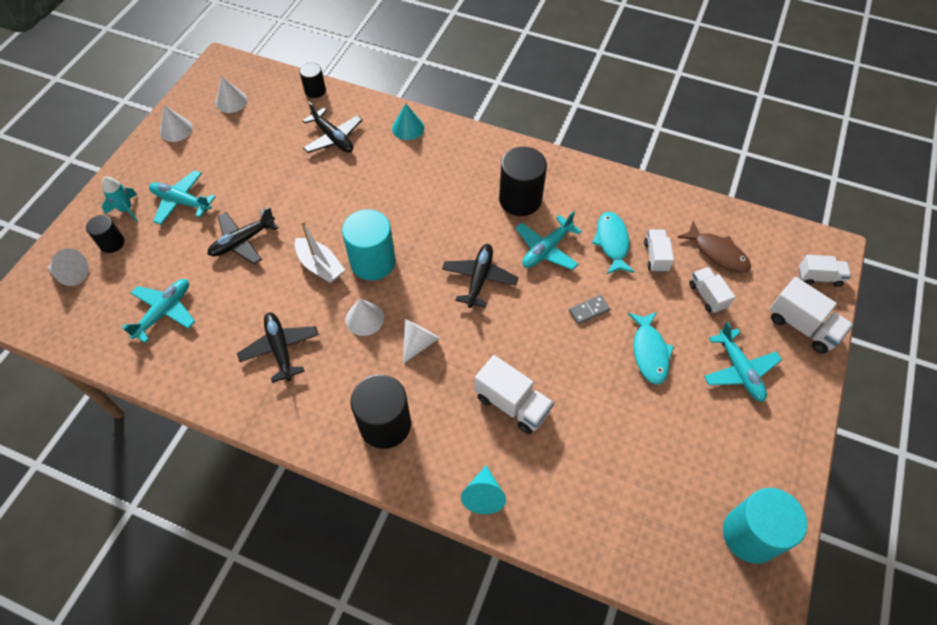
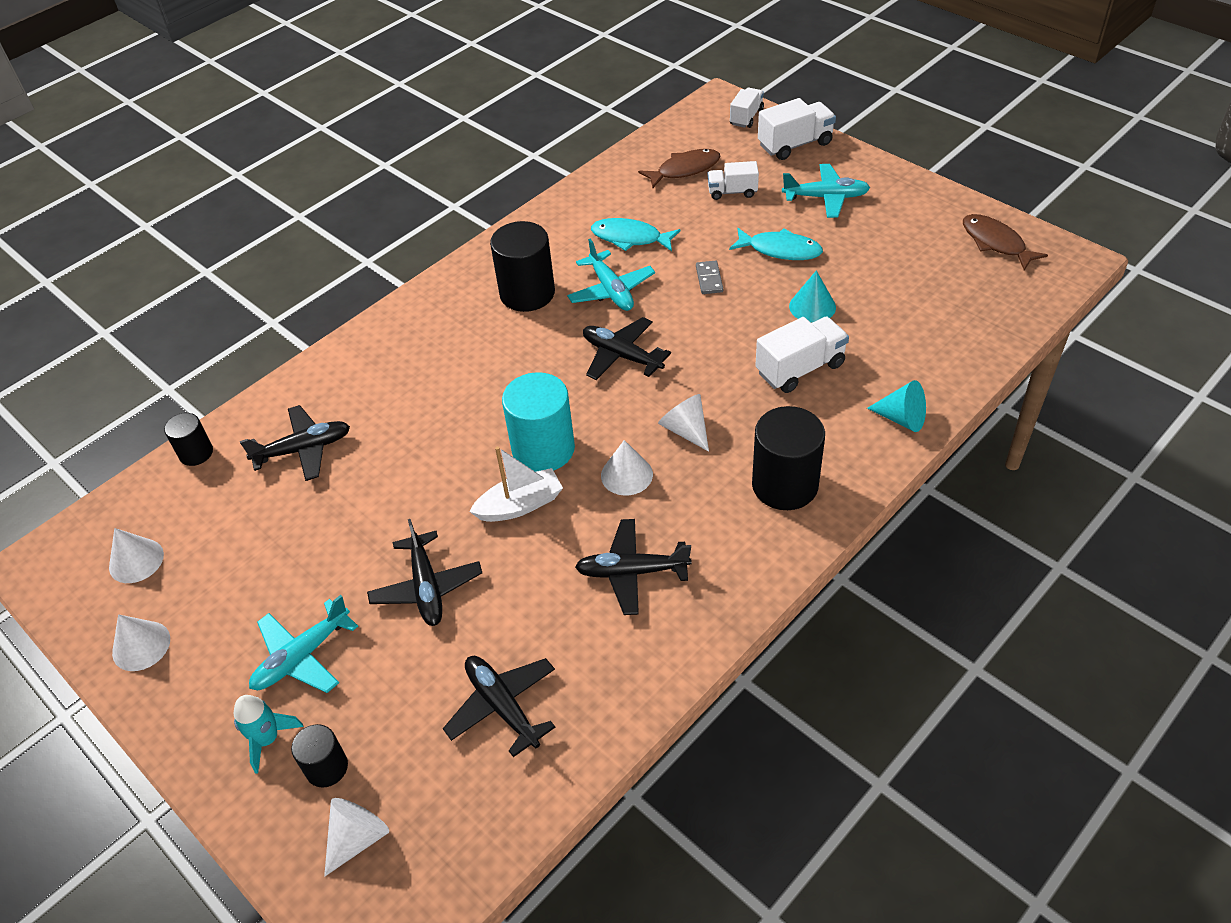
camera: 65 degrees left, 10 degrees down
turquoise plane [121,279,195,343] -> black plane [443,656,555,757]
turquoise cone [392,103,424,140] -> turquoise cone moved to [789,270,836,323]
white truck [644,229,674,272] -> none
turquoise cylinder [723,488,807,564] -> brown fish [963,214,1048,271]

